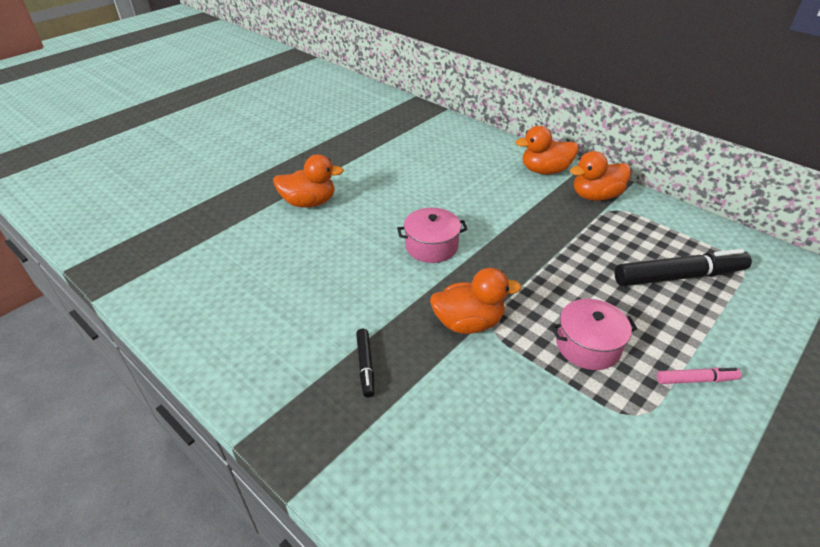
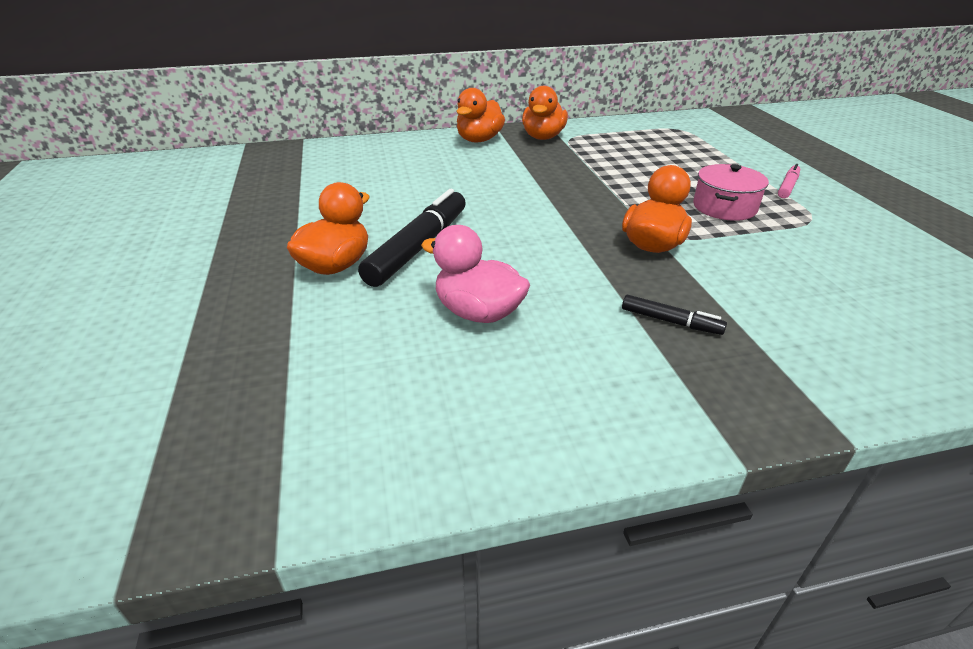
camera: 55 degrees left, 5 degrees down
pink pot [397,208,468,263] -> none
black marker [615,249,752,286] -> black marker moved to [358,189,466,287]
none -> pink duck [421,225,530,323]

